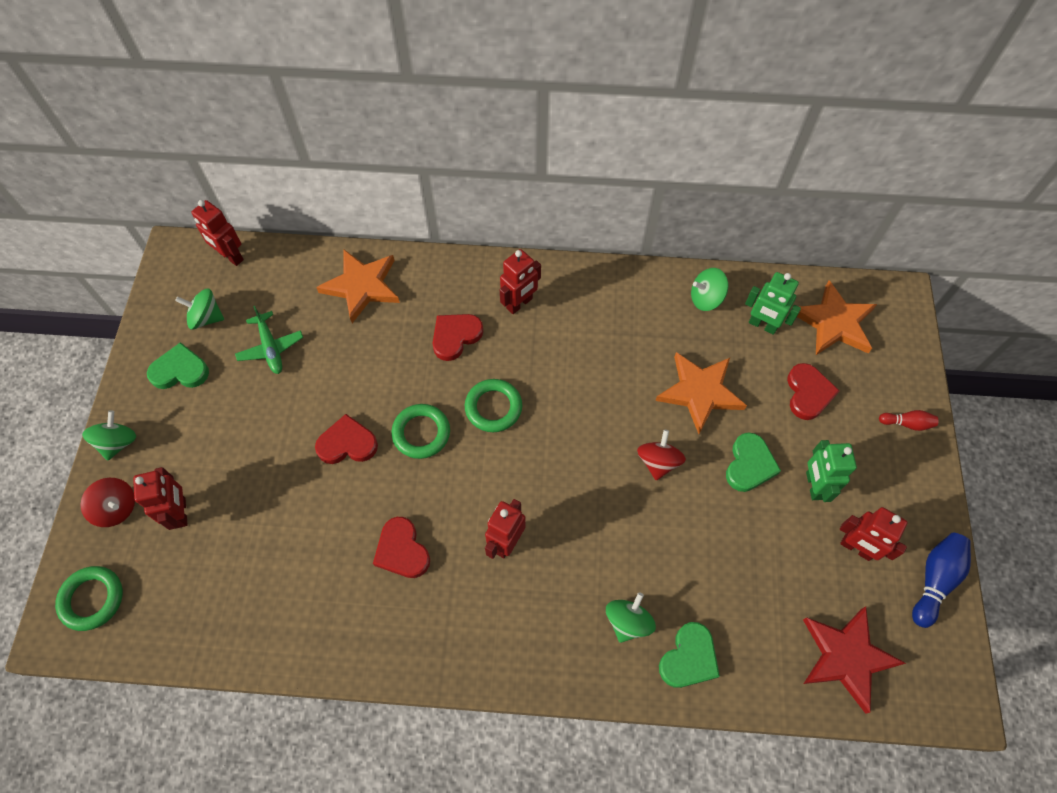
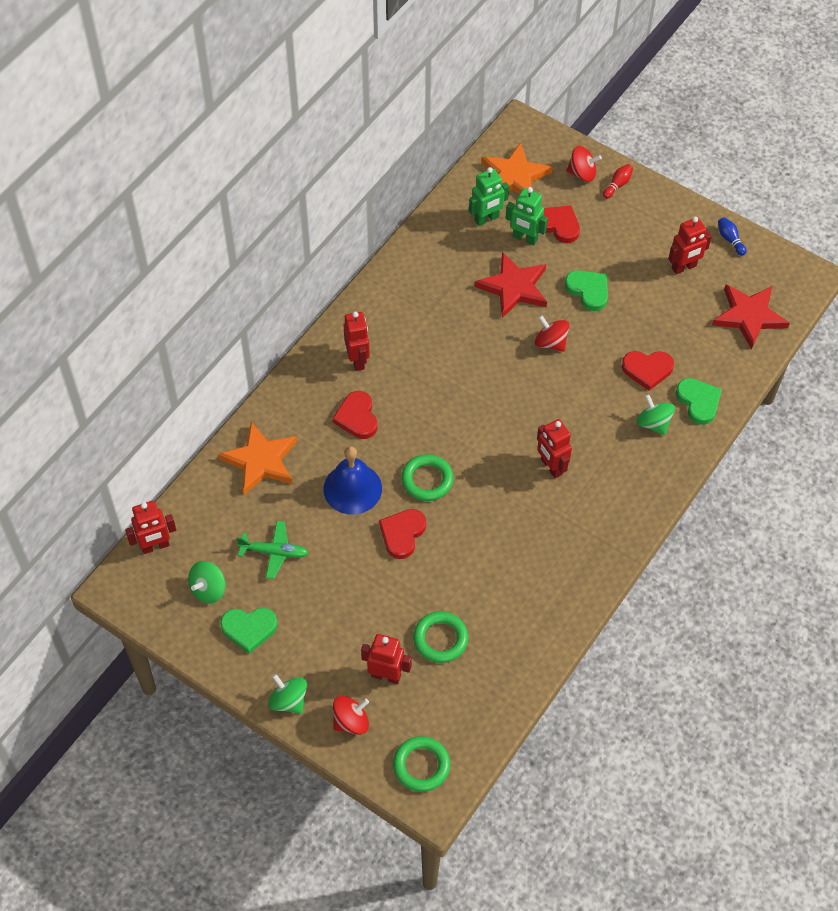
camera: 60 degrees left, 5 degrees down
green heart [147,342,209,389] -> green heart turned 120 degrees counterclockwise [220,608,278,654]
red heart [373,517,430,578] -> red heart moved to [622,351,674,391]
green ring [465,379,522,432] -> green ring moved to [413,611,468,663]
orange star [655,352,747,434] -> red star [475,252,547,318]
green spinning top [691,268,728,311] -> none
green robot [806,440,857,502] -> green robot moved to [505,187,548,246]
blue bowling pin [912,533,971,628] -> blue bowling pin [718,217,747,256], size x0.59
none -> blue bell [323,446,382,515]
none -> red spinning top [566,146,602,182]

